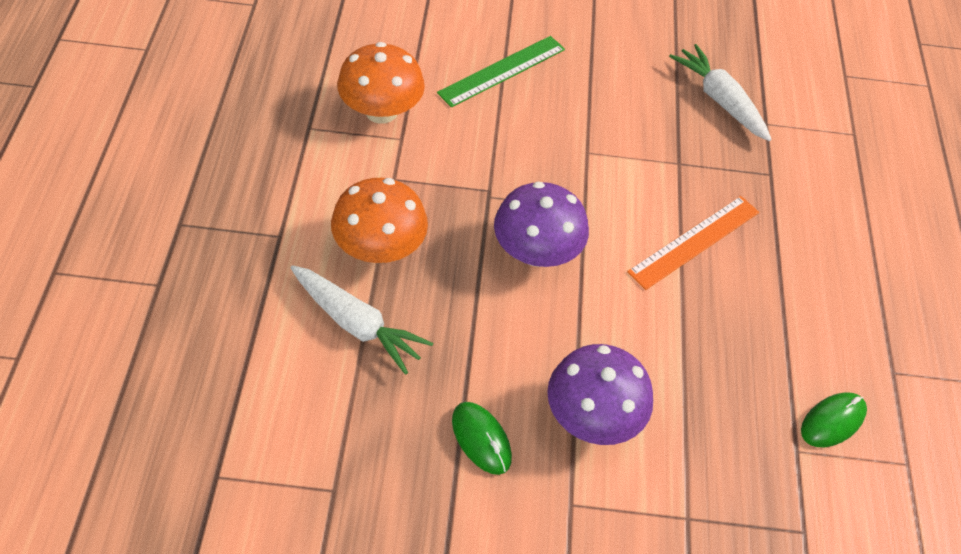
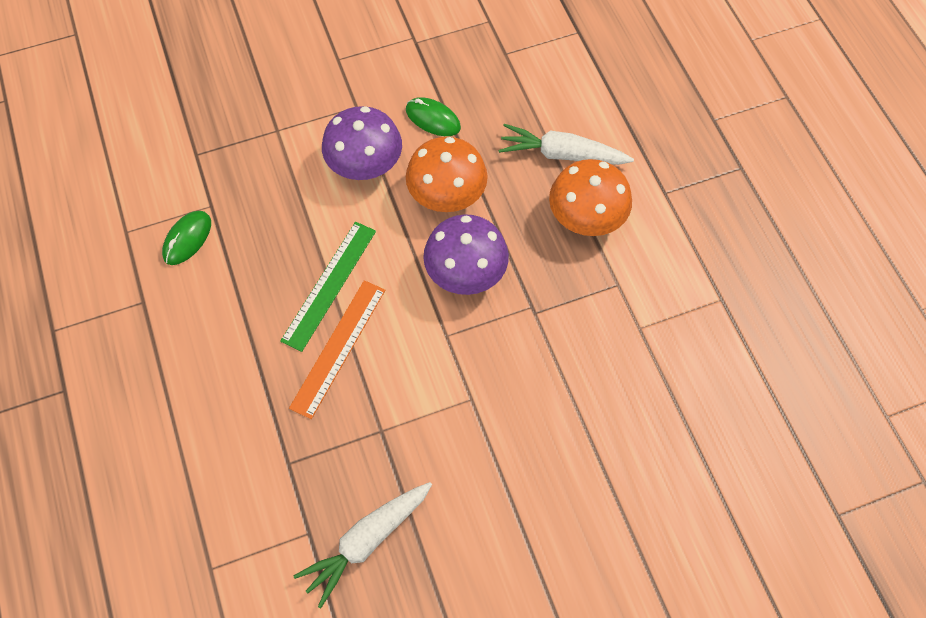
camera: 160 degrees right, 10 degrees up
orange mushroom [337,42,425,124] -> orange mushroom moved to [406,137,488,212]
green ruler [437,36,565,108] -> green ruler moved to [280,222,376,352]
white carrot [669,44,772,141] -> white carrot turned 105 degrees clockwise [294,482,432,608]

